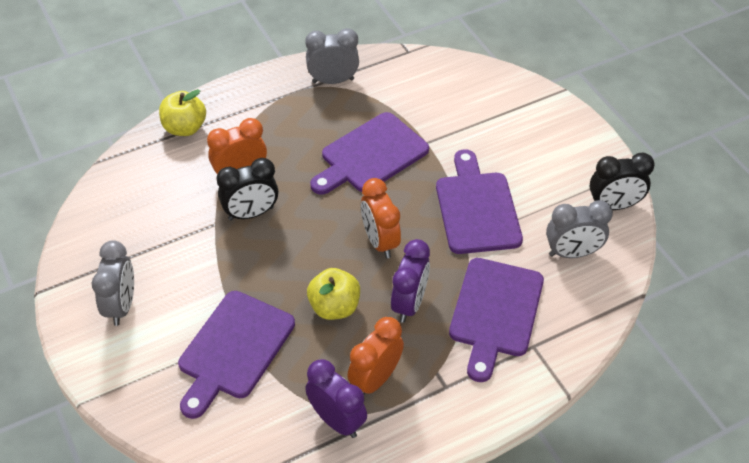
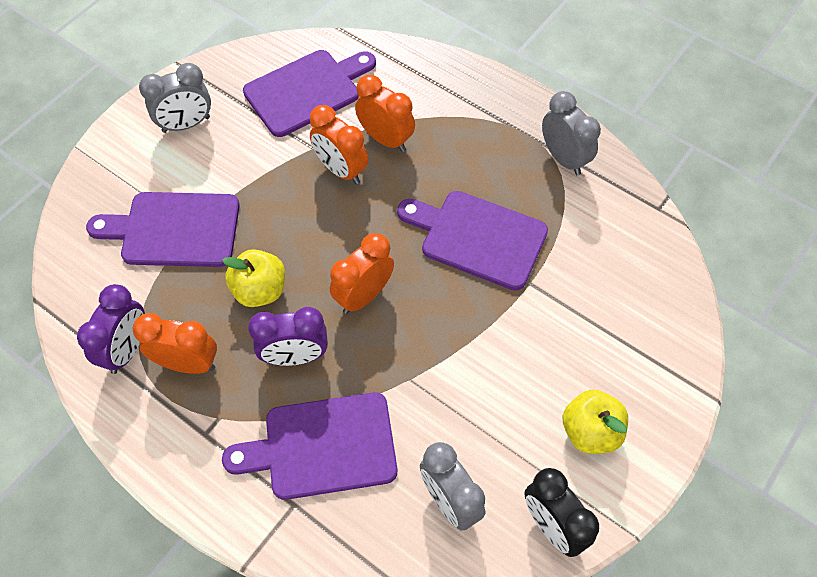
camera: 65 degrees right, 10 degrees up
yellow apple [159,89,206,136] -> yellow apple moved to [563,390,628,454]
black clock [217,158,278,221] -> orange clock [310,105,368,184]
purple cutting board [436,149,523,254] -> purple cutting board moved to [243,50,376,137]

